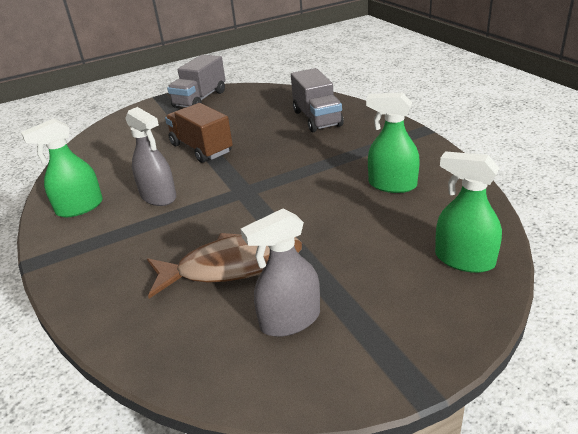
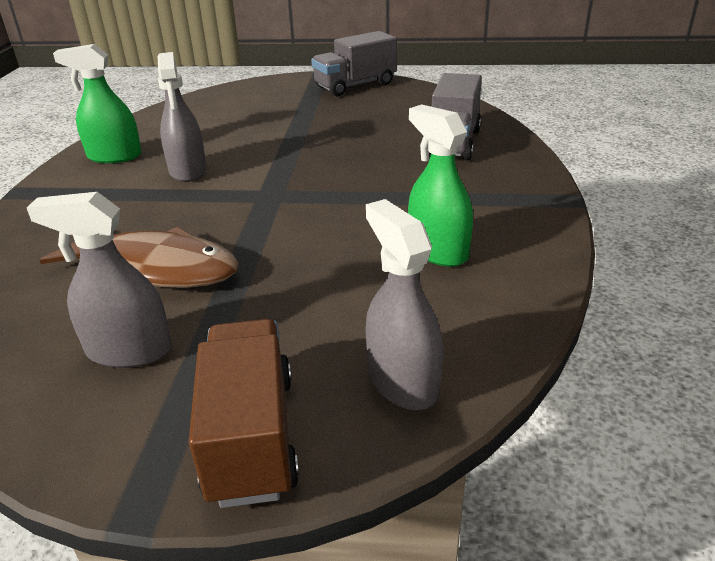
camera: 30 degrees right, 0 degrees up
brown truck [165,103,233,163] -> brown truck moved to [189,319,299,508]
green spray bottle [435,151,502,273] -> grey spray bottle [365,199,443,410]

